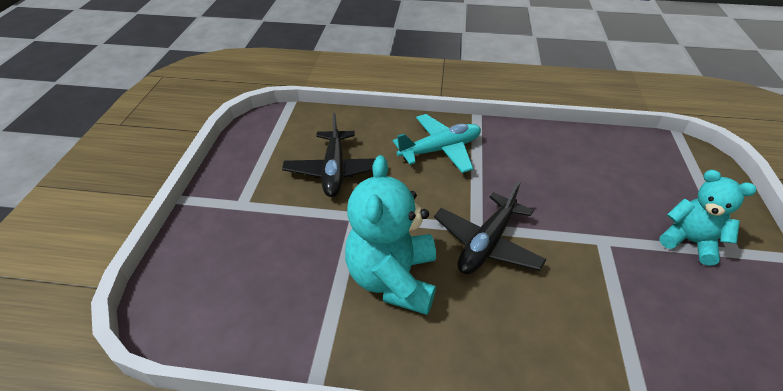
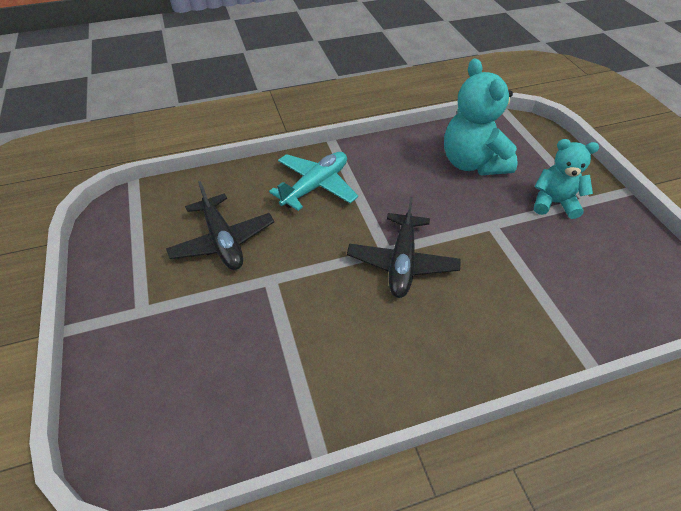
camera: 25 degrees left, 5 degrees up
turquoise teddy bear [345,155,436,315] -> turquoise teddy bear moved to [444,58,518,175]

